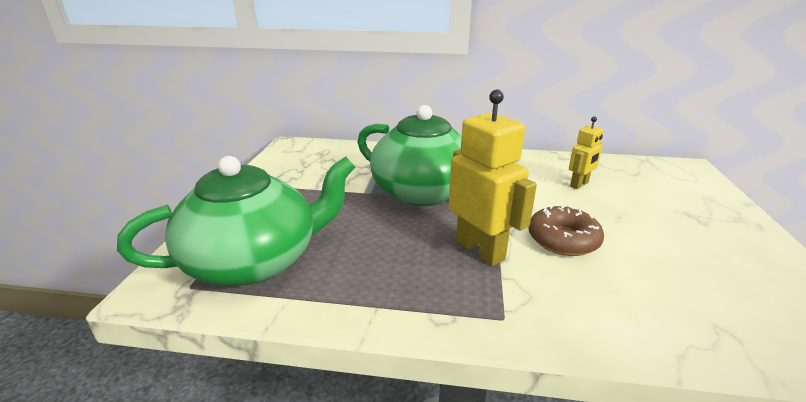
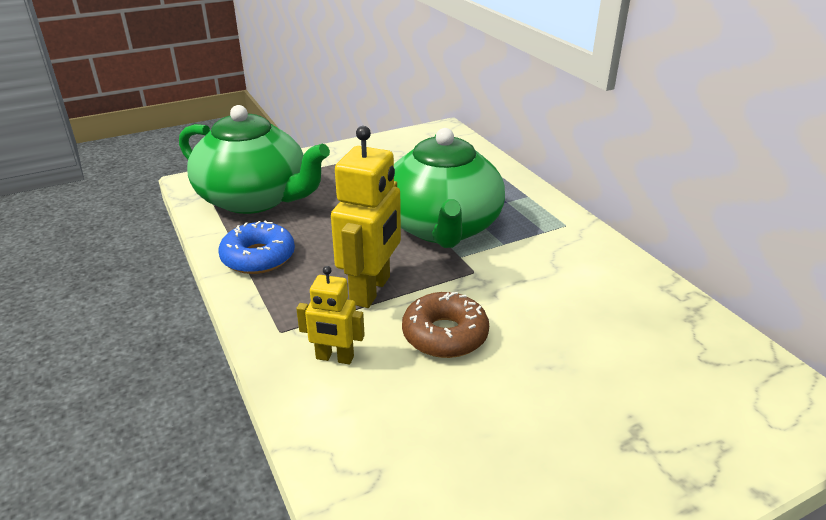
camera: 55 degrees right, 5 degrees up
yellow robot [569,116,604,189] -> yellow robot moved to [296,266,365,364]
none -> blue donut [219,220,295,274]

